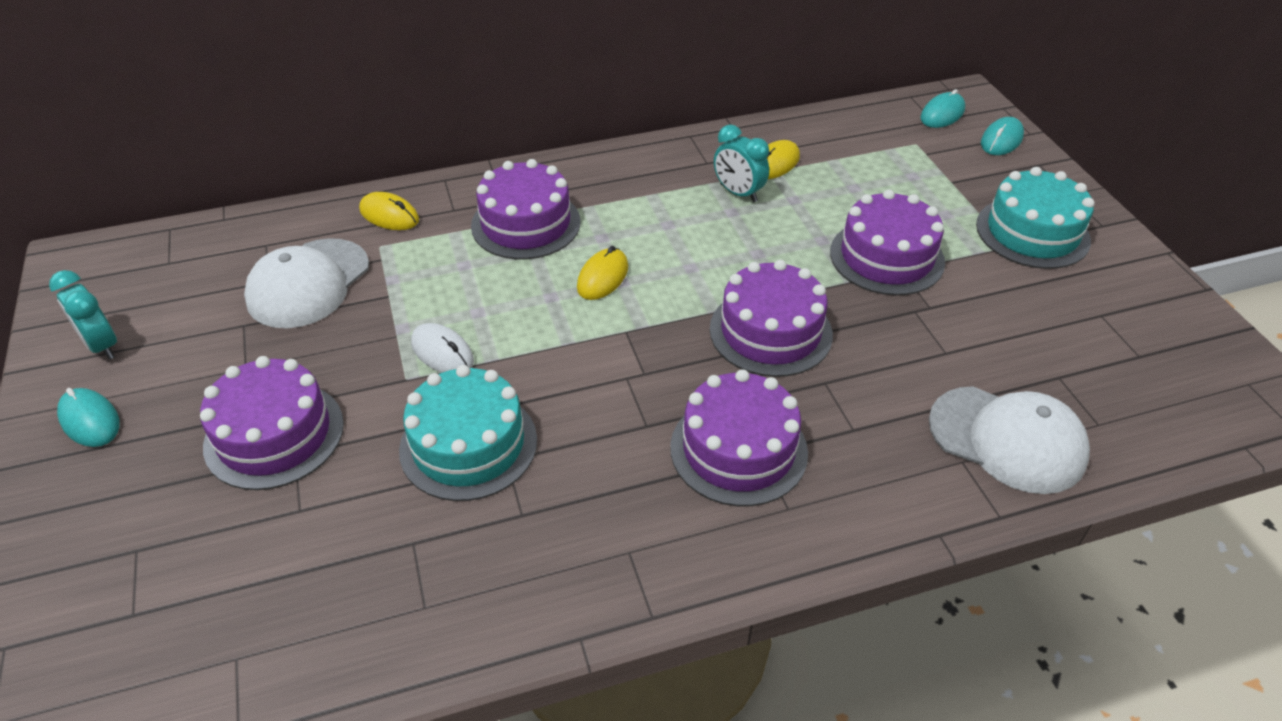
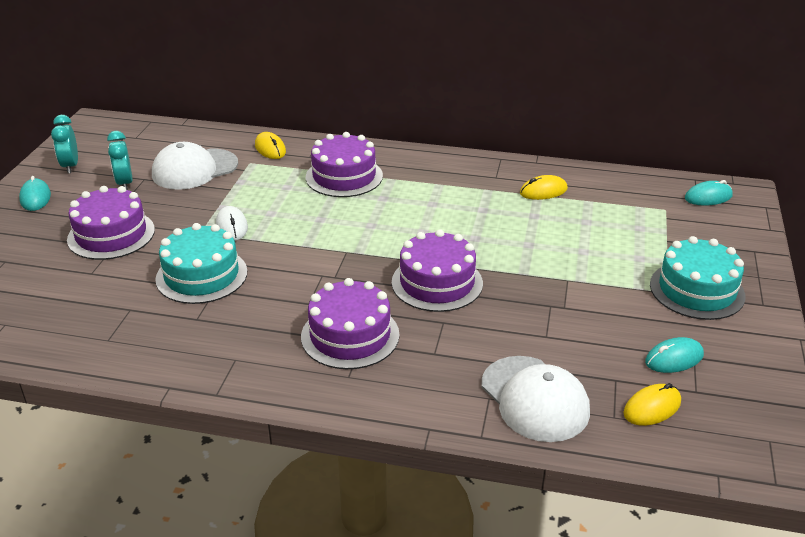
camera: 30 degrees right, 10 degrees down
yellow mouse [577,246,628,300] -> yellow mouse moved to [623,383,681,426]
turquoise clock [714,124,769,202] -> turquoise clock moved to [107,131,133,190]
purple cake [830,190,945,296] -> none
turquoise mouse [981,117,1024,155] -> turquoise mouse moved to [645,337,704,373]

